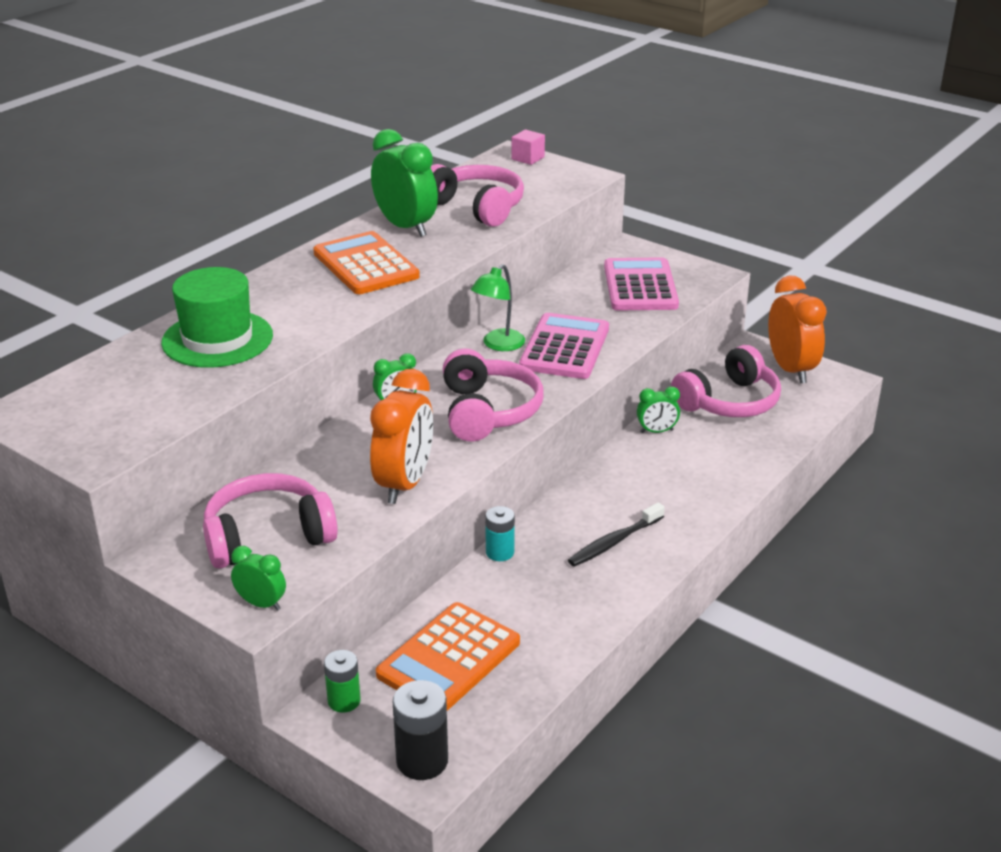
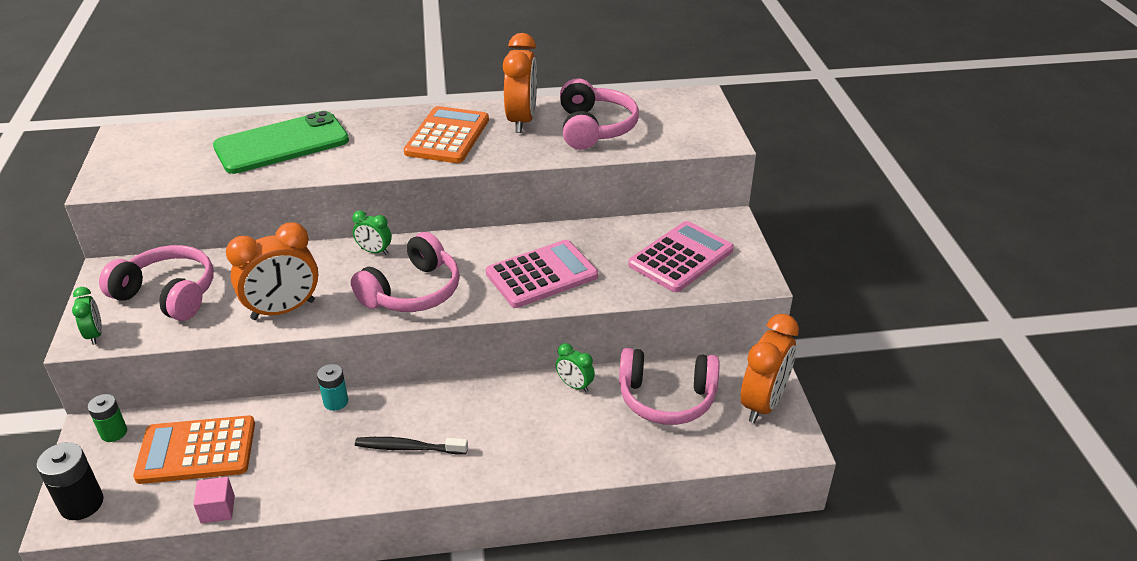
camera: 45 degrees right, 5 degrees up
green hat [161,267,273,368] -> green phone [213,111,349,174]
green clock [371,129,438,237] -> orange clock [503,33,537,133]
green lamp [471,264,525,351] -> none
pink cube [511,130,545,165] -> pink cube moved to [193,477,235,524]

